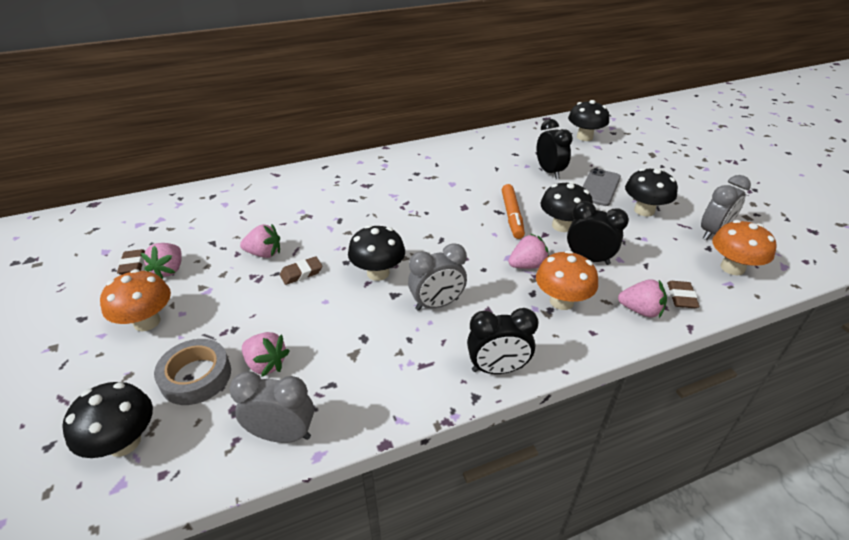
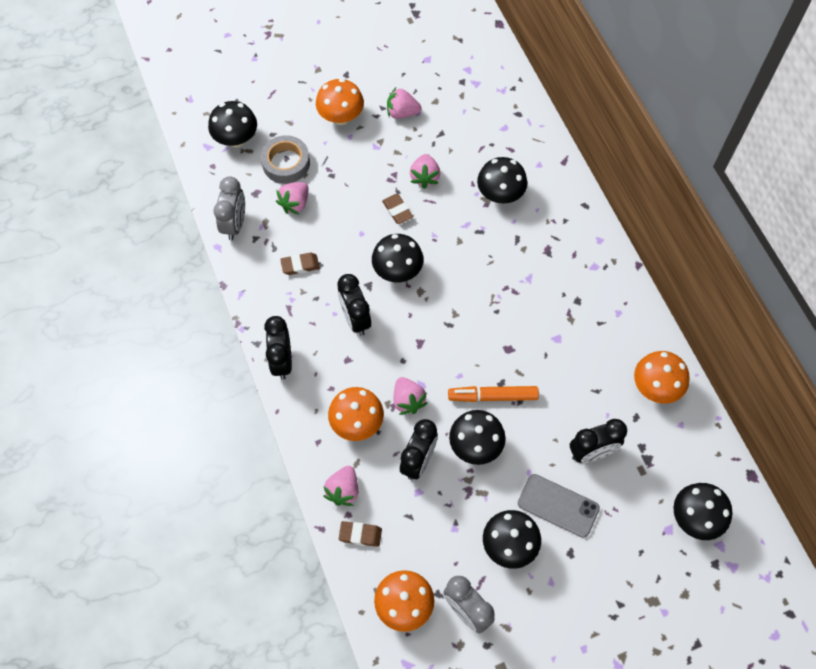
camera: 90 degrees right, 25 degrees up
brown eraser [117,249,145,275] -> brown eraser moved to [280,253,320,275]
grey clock [408,243,467,311] -> black clock [337,274,371,336]
none -> black mushroom [477,157,528,204]
none -> orange mushroom [634,351,690,404]

